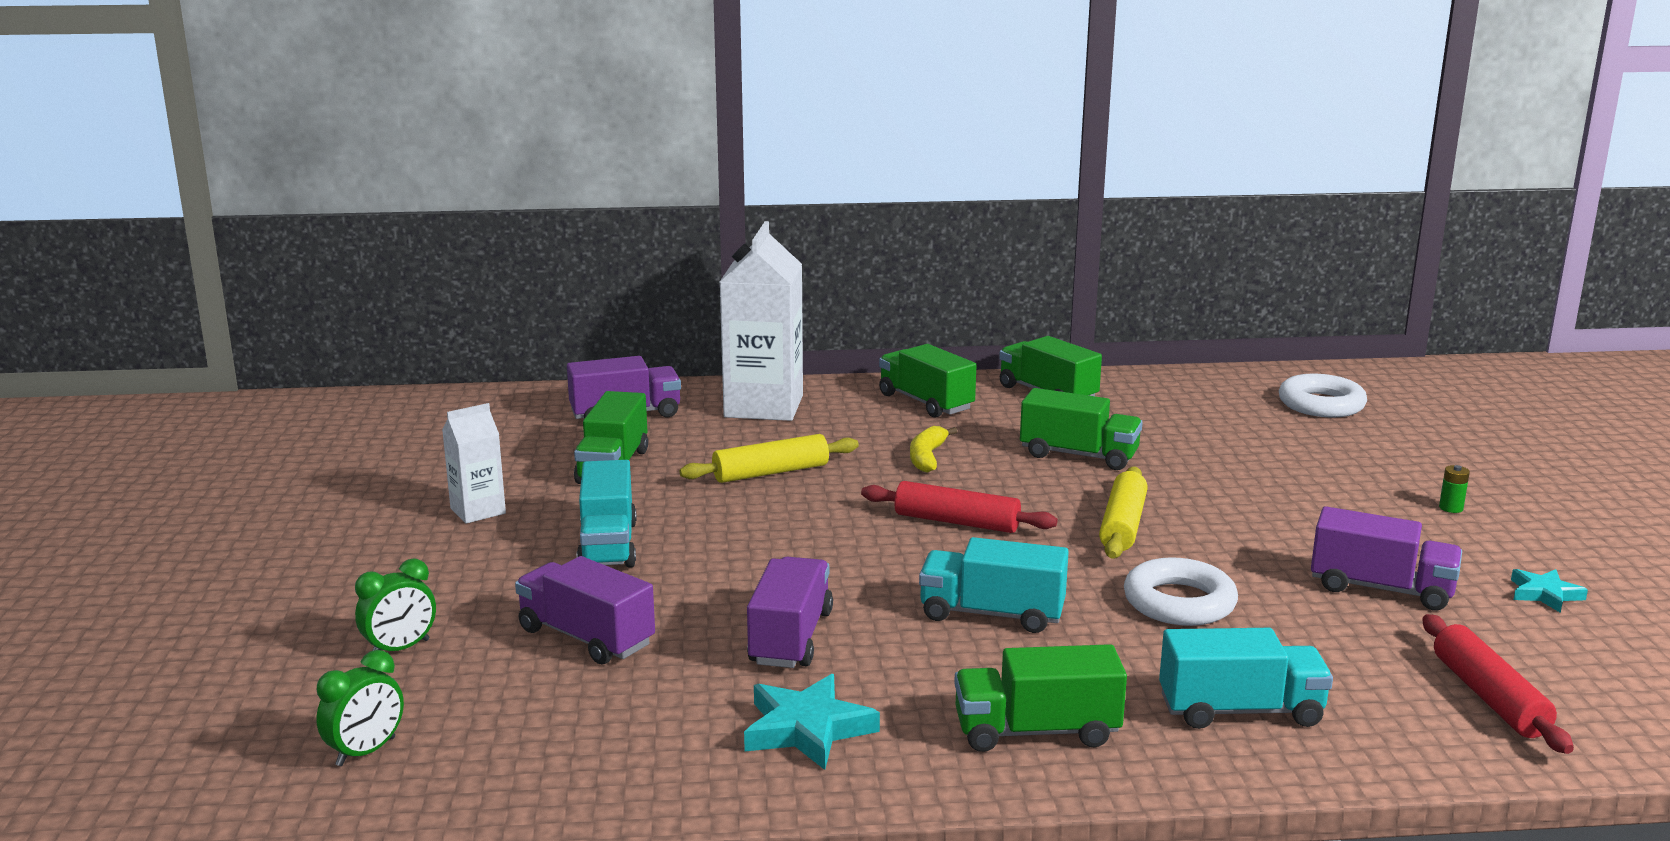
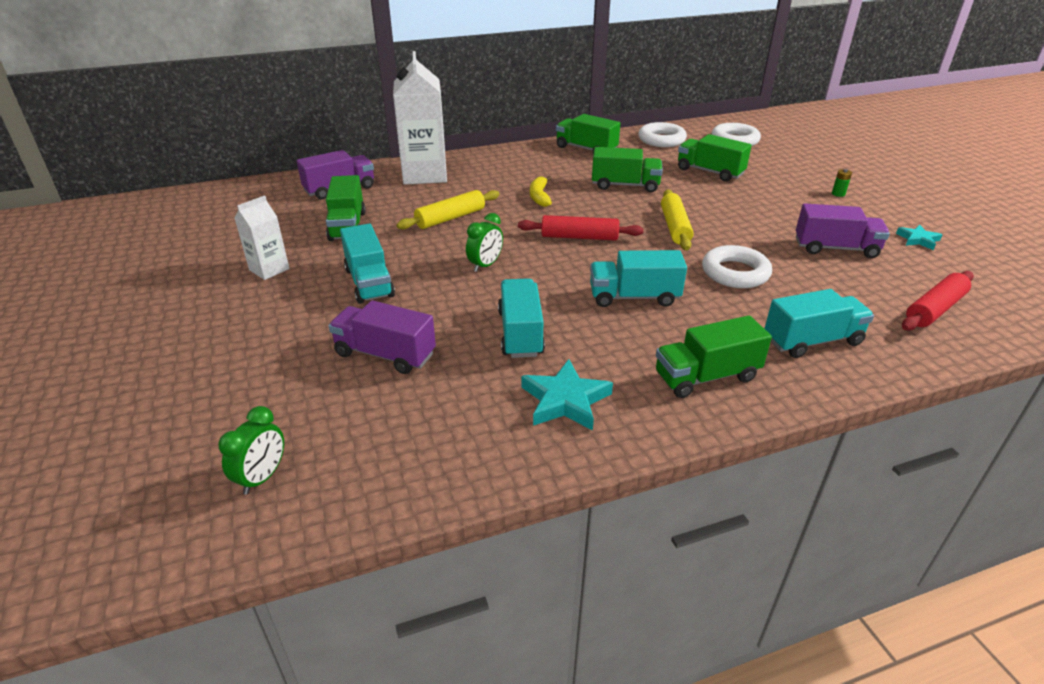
camera: 15 degrees left, 15 degrees up
green clock [355,558,436,651] -> green clock moved to [466,213,503,272]
purple truck [747,557,833,668] -> turquoise truck [498,278,545,358]
green truck [879,344,976,418] -> green truck moved to [678,134,752,182]
red rolling pin [1422,614,1574,754] -> red rolling pin turned 75 degrees clockwise [902,271,974,331]
none -> white ring [638,122,687,147]

